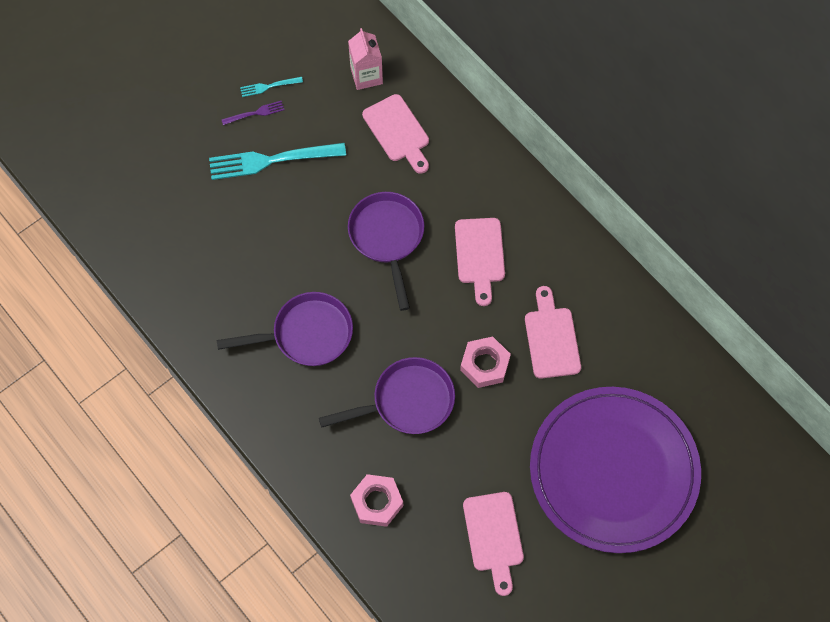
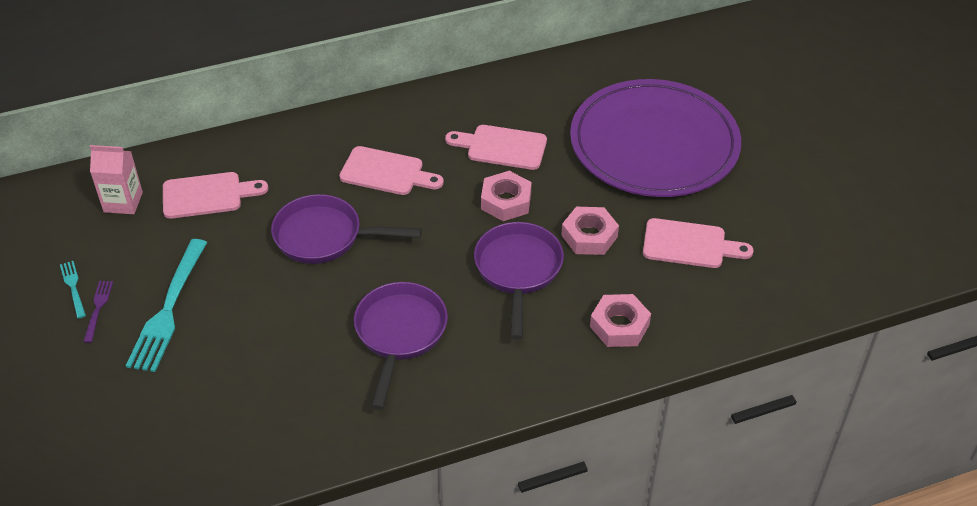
camera: 70 degrees left, 20 degrees down
turquoise fork [240,77,303,97] -> turquoise fork turned 150 degrees clockwise [60,261,86,319]
none -> pink nut [561,207,619,255]

